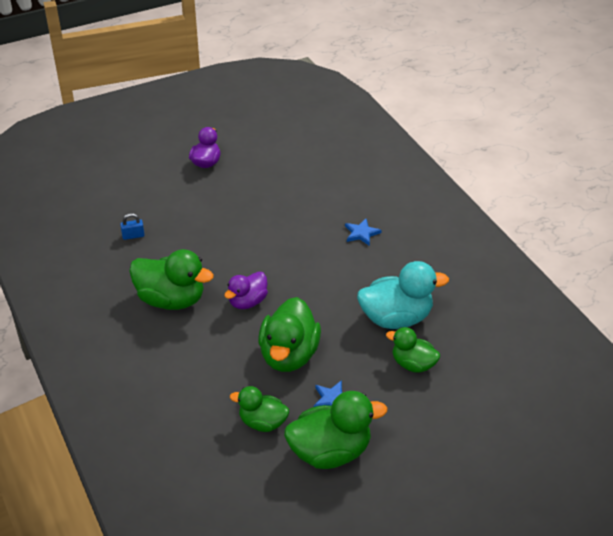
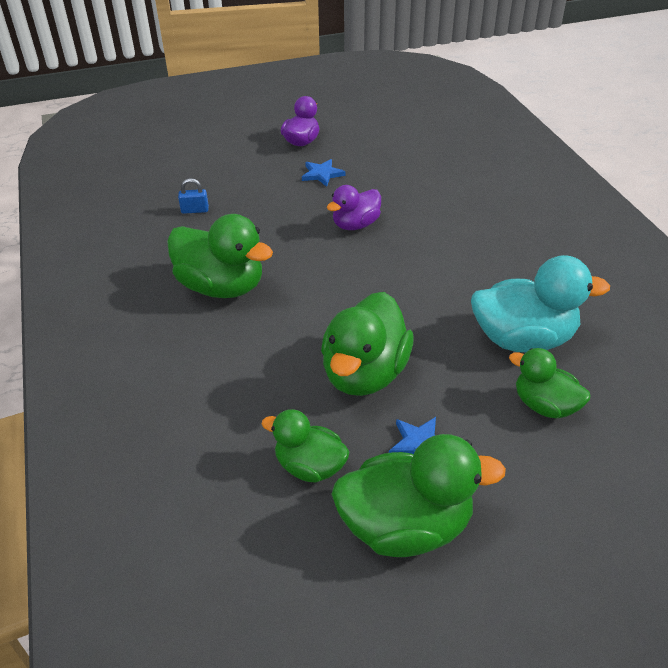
camera: 10 degrees right, 0 degrees up
purple duck [224,271,268,309] -> purple duck moved to [327,185,381,230]
blue star [345,219,382,246] -> blue star moved to [302,159,345,187]

